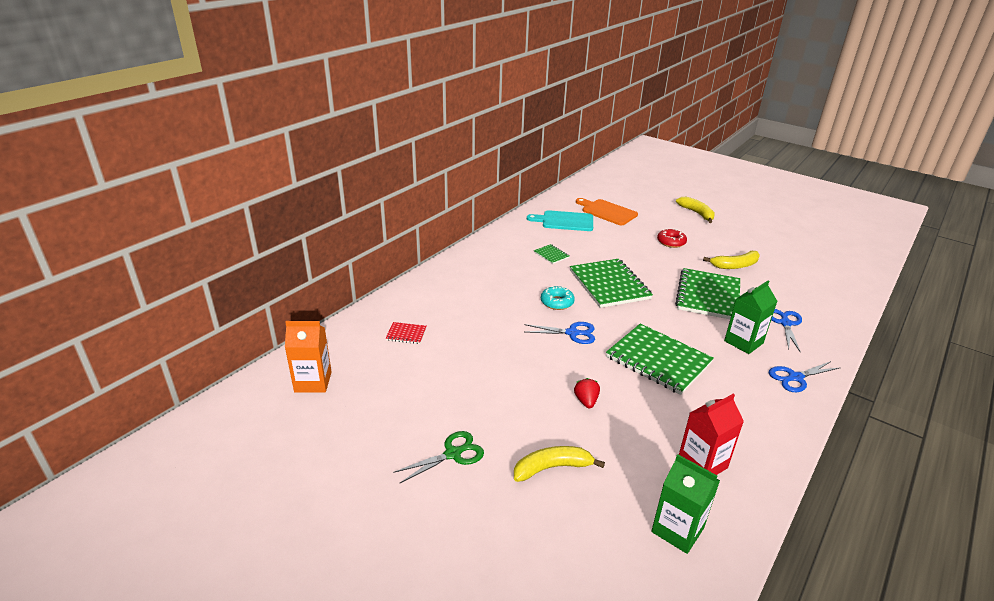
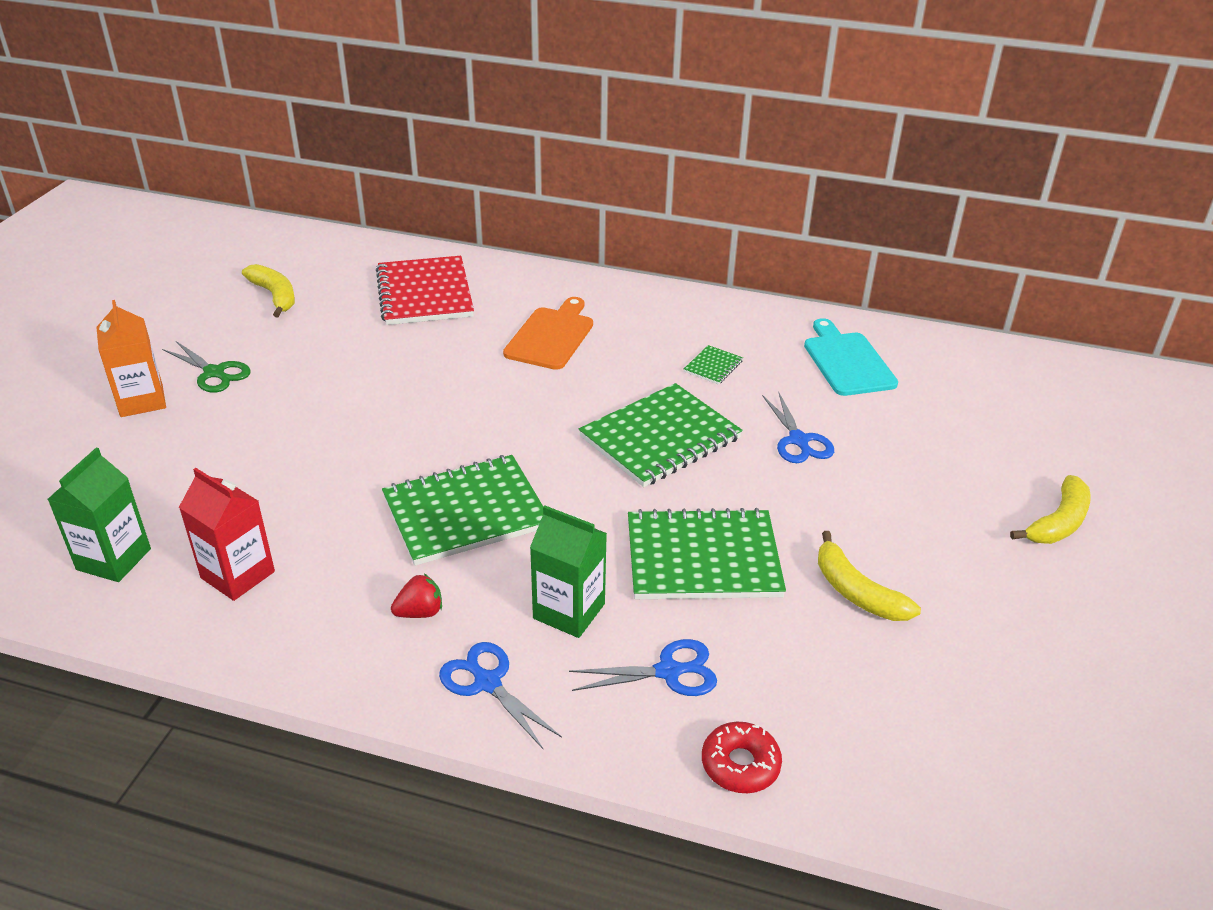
camera: 70 degrees right, 5 degrees up
orange carton [285,321,332,393] -> orange carton moved to [96,300,166,417]
red notebook [386,322,427,344] -> red notebook [376,256,474,325], size x2.31
yellow banana [514,446,605,482] -> yellow banana moved to [242,264,295,317]
blue scissors [524,322,595,344] -> blue scissors moved to [762,391,834,463]
turquoise donut [541,286,575,310] -> none
red strawberry [574,378,600,408] -> red strawberry moved to [391,574,442,618]
orange cutting board [576,198,638,225] -> orange cutting board moved to [503,297,593,370]
green notebook [606,324,714,395] -> green notebook turned 45 degrees clockwise [382,455,543,566]
red donut [657,229,687,248] -> red donut moved to [702,722,782,793]

